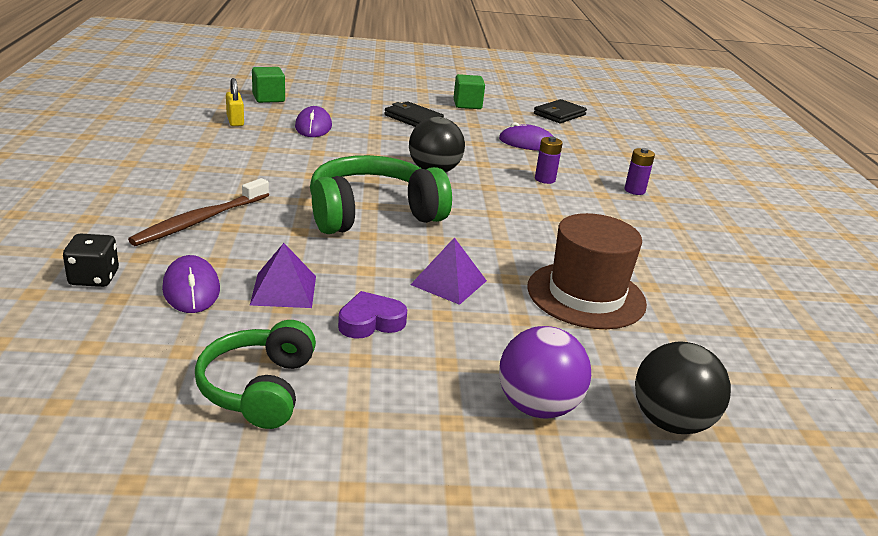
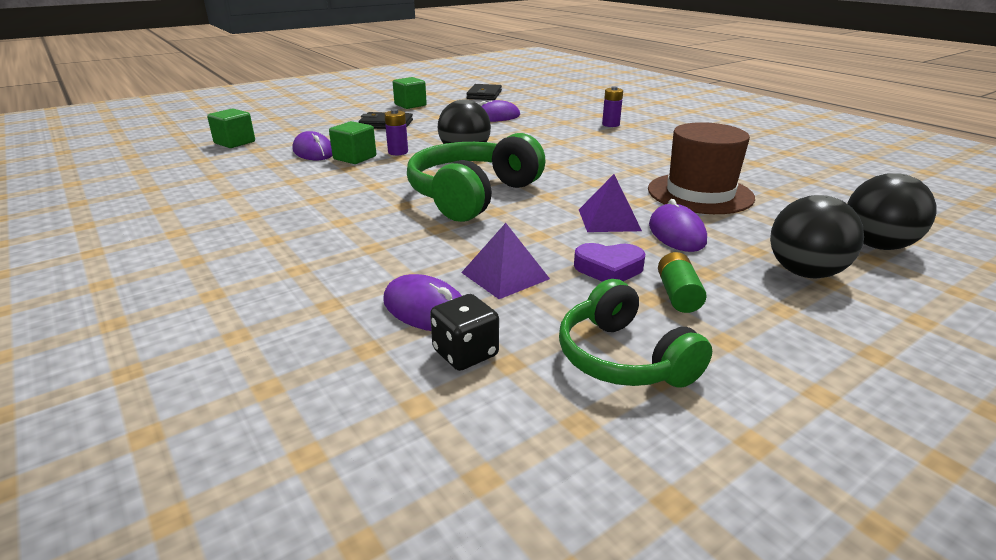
camera: 30 degrees left, 0 degrees up
black dice [63,234,119,287] -> black dice moved to [430,294,499,371]
brown toothbrush [128,178,269,246] -> none
yellow padlock [226,78,244,126] -> none
purple heart [338,291,407,339] -> purple heart turned 120 degrees counterclockwise [574,243,645,282]
purple ball [499,326,591,419] -> black ball [770,195,864,278]
purple battery [535,136,563,184] -> purple battery moved to [384,109,408,155]
none -> green cube [329,121,376,164]
none -> purple mouse [649,199,707,252]
none -> green battery [658,252,707,313]

